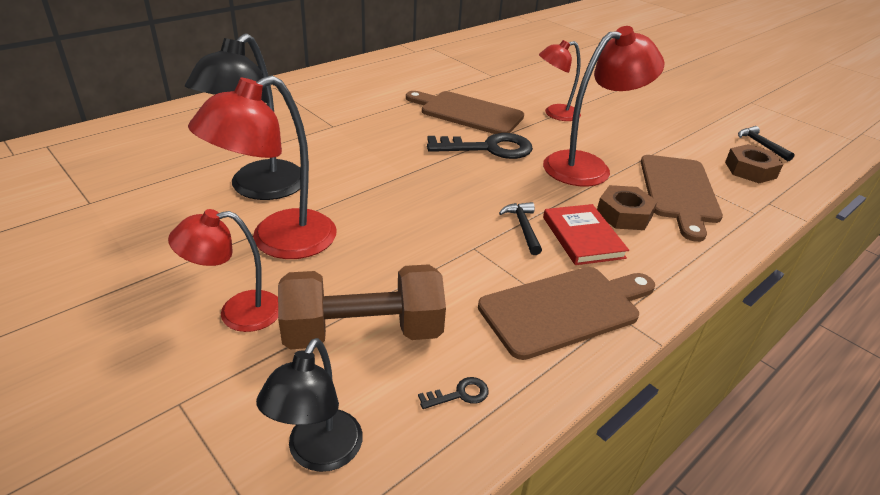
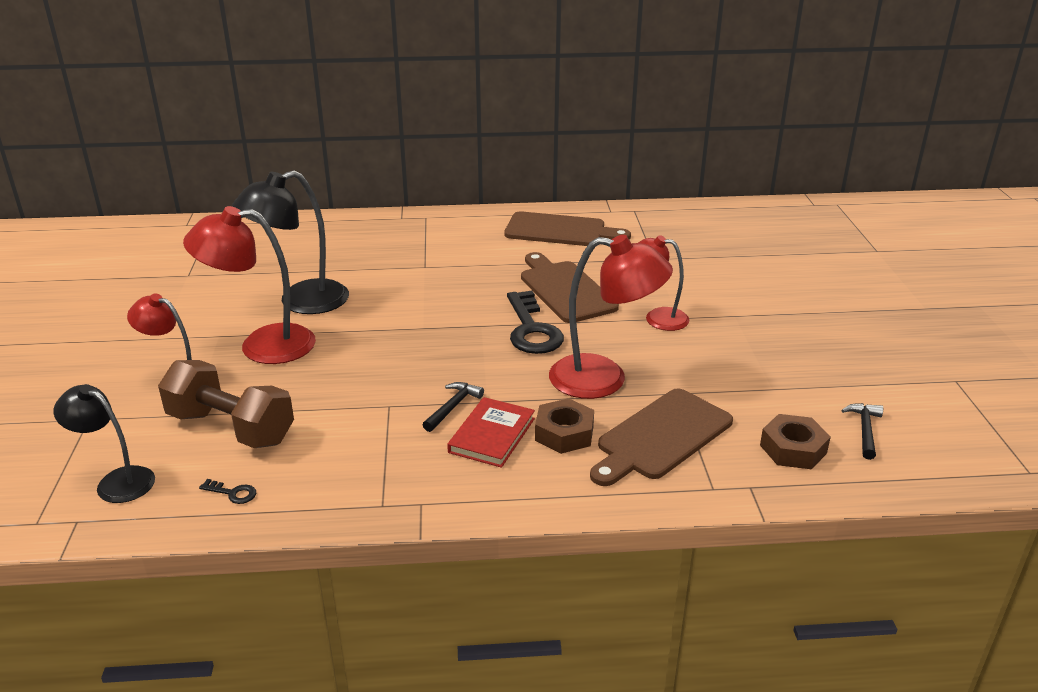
camera: 40 degrees right, 5 degrees down
black lamp [256,338,363,472] -> black lamp turned 60 degrees clockwise [54,384,155,503]
black key [427,133,533,159] -> black key turned 45 degrees clockwise [507,291,564,354]
brown cutting board [478,267,655,360] -> brown cutting board moved to [504,211,631,246]

